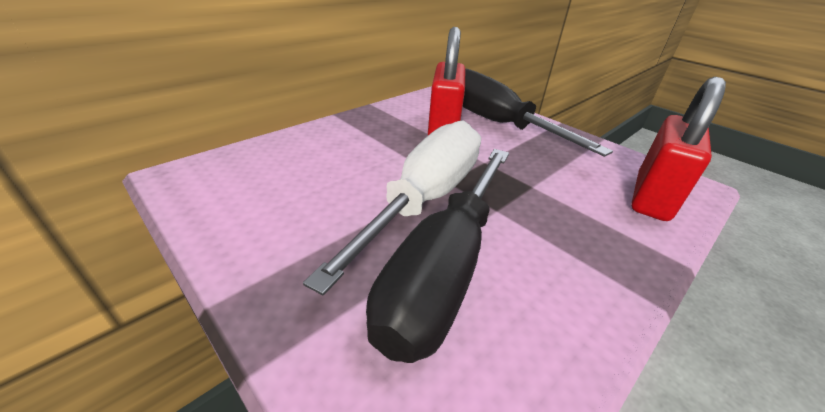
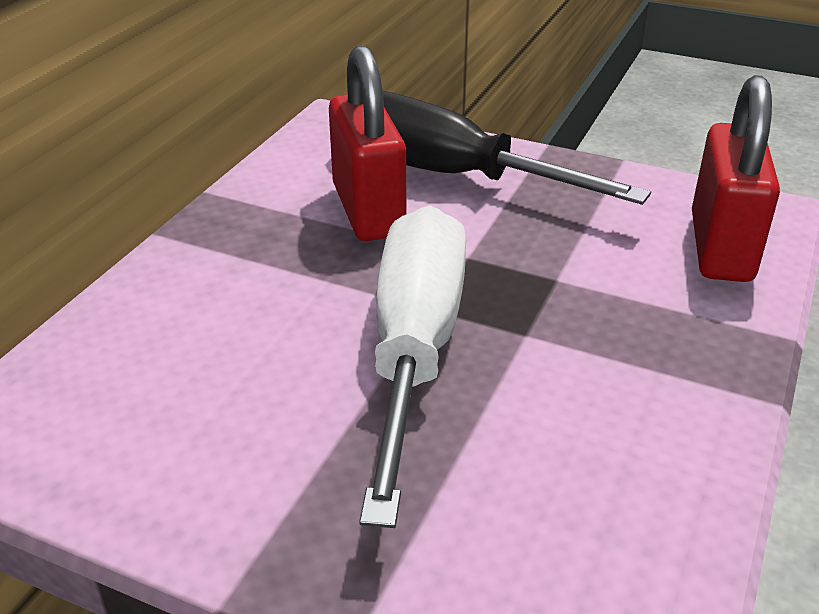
camera: 20 degrees left, 0 degrees up
black screwdriver [366,149,509,363] -> none

